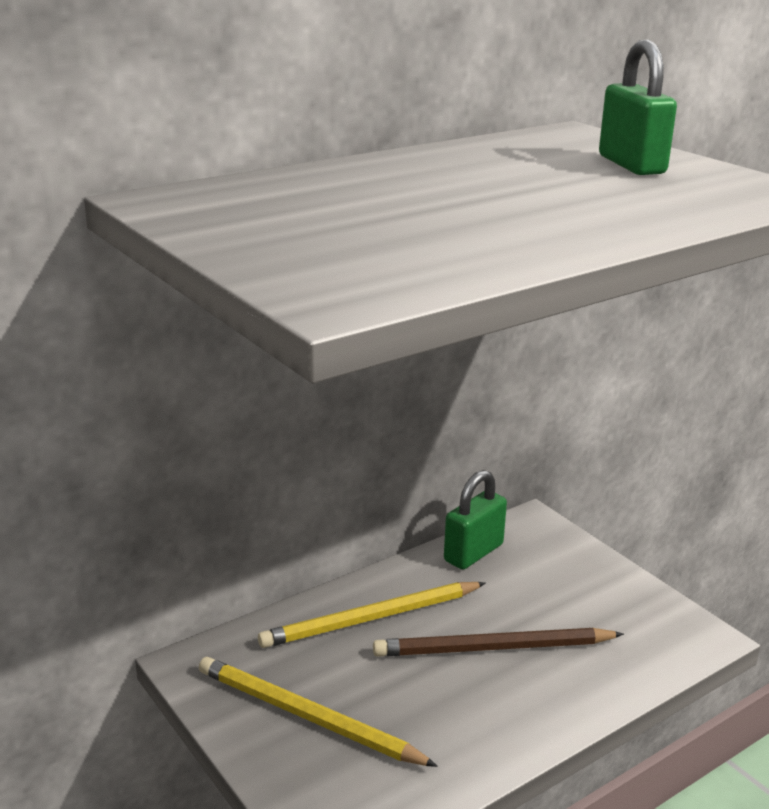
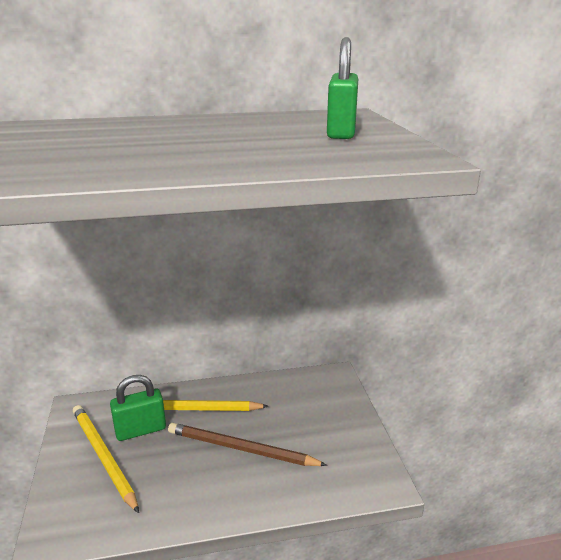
camera: 25 degrees right, 0 degrees up
green padlock [444,470,507,569] -> green padlock moved to [110,375,166,441]

